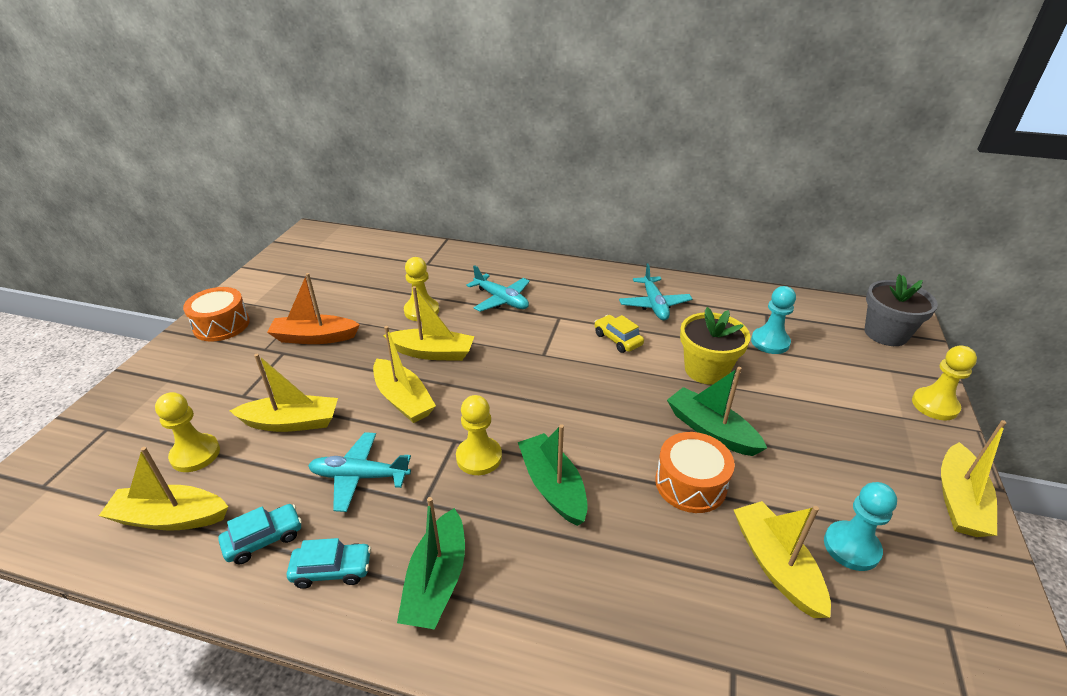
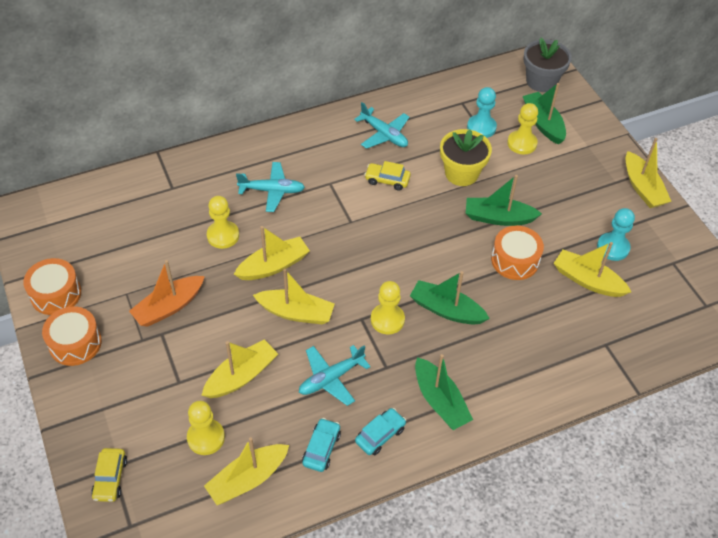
camera: 40 degrees left, 15 degrees up
yellow pawn [912,345,977,420] -> yellow pawn moved to [507,103,538,154]
none -> orange drum [23,258,81,315]
none -> yellow car [91,448,127,502]
none -> green boat [523,83,566,145]

